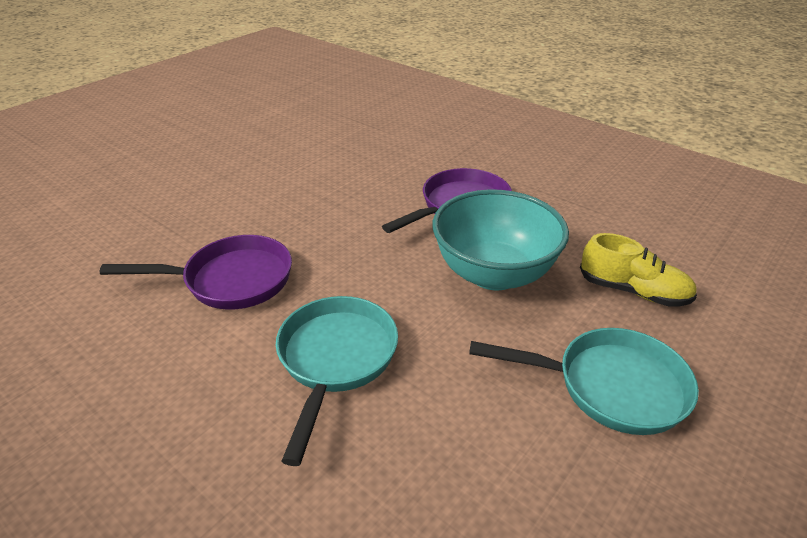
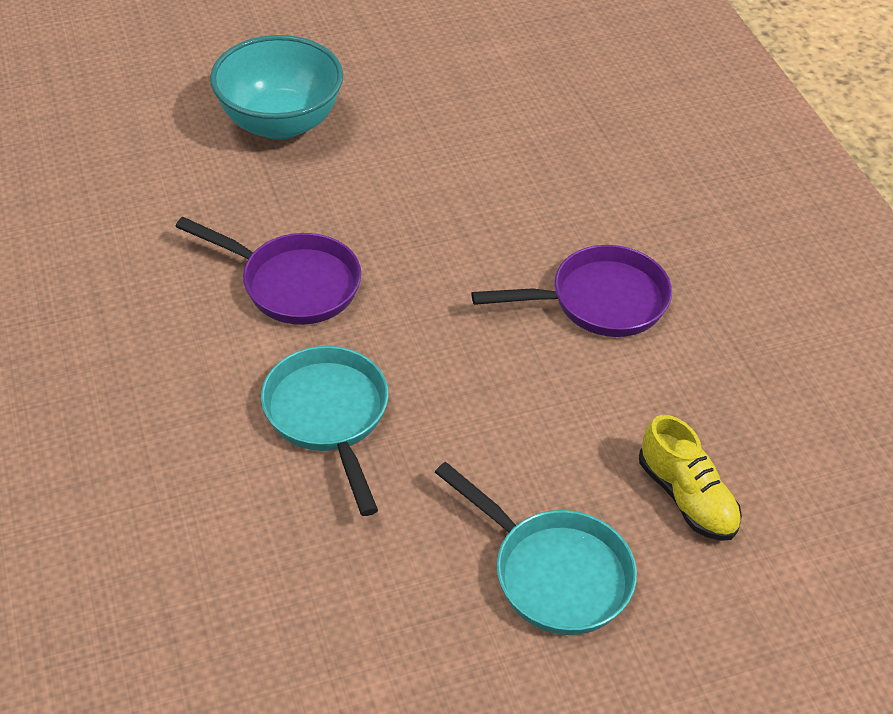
camera: 30 degrees right, 10 degrees up
turquoise pan [276,296,398,466] -> turquoise pan turned 60 degrees counterclockwise [261,346,389,516]
turquoise bowl [432,189,569,291] -> turquoise bowl moved to [210,35,343,140]

